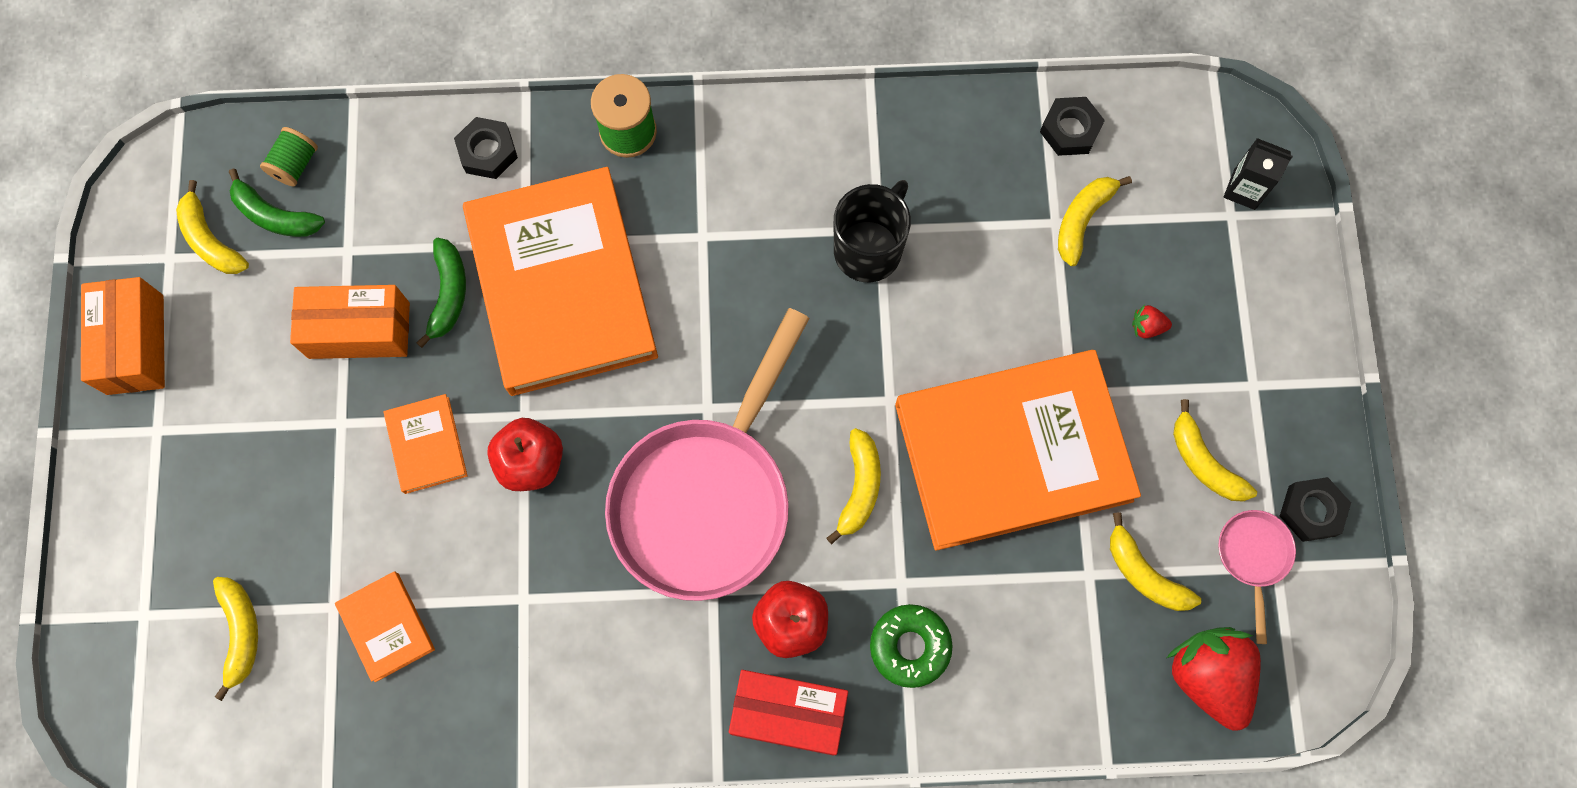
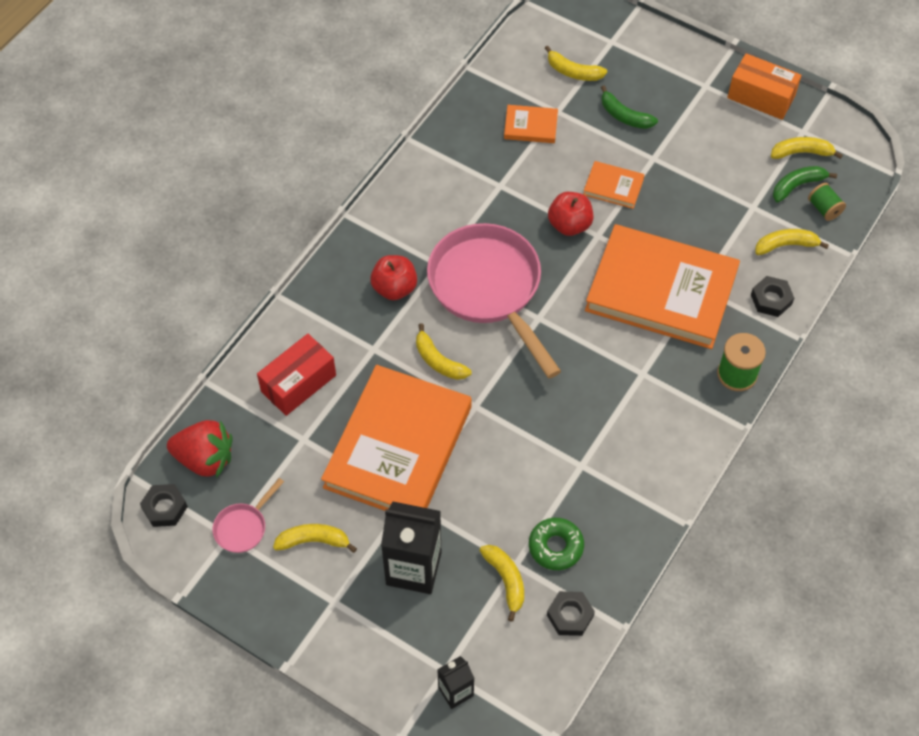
camera: 125 degrees right, 15 degrees down
orange box [290,285,410,359] -> none
green banana [416,238,466,348] -> green banana moved to [601,85,658,129]
red box [729,670,848,756] -> red box moved to [257,334,336,416]
black mug [834,180,911,282] -> none
green donut [870,604,953,688] -> green donut moved to [529,518,584,570]
yellow banana [1110,512,1201,611] -> yellow banana moved to [755,229,829,255]
red strawberry [1132,305,1172,339] -> black carton [381,502,441,594]
pink pan [1219,510,1296,644] -> pink pan turned 90 degrees clockwise [212,478,284,553]
black nut [1280,477,1351,542] -> black nut moved to [140,484,188,527]

